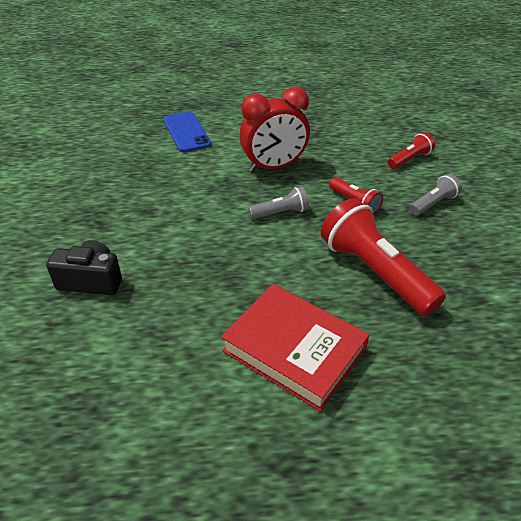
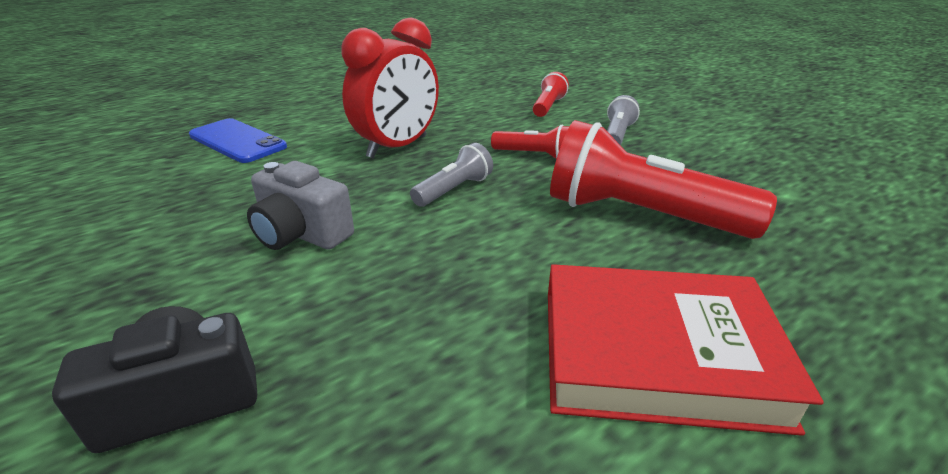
camera: 30 degrees left, 10 degrees down
none -> grey camera [247,161,354,250]

